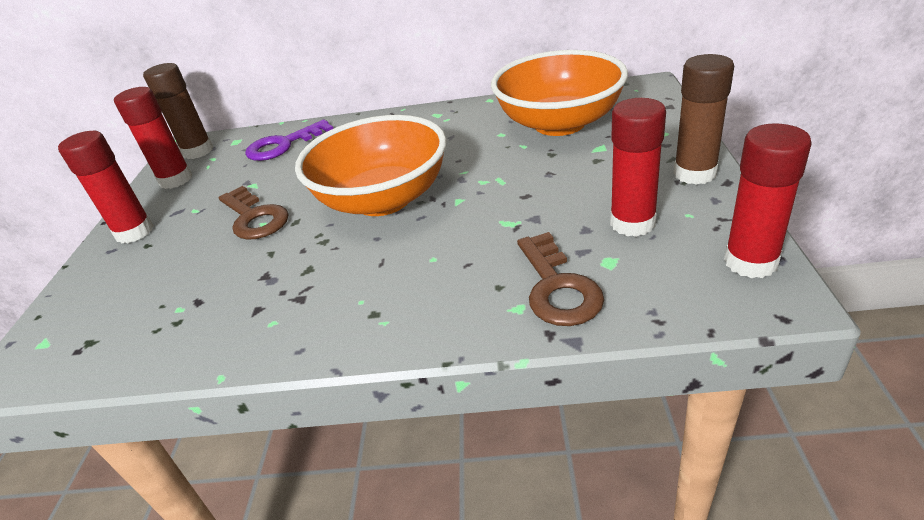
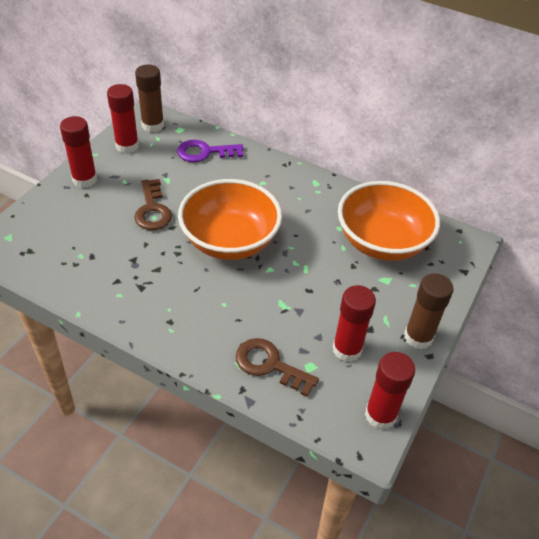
camera: 20 degrees right, 10 degrees up
brown key [517,232,604,326] -> brown key turned 105 degrees clockwise [236,338,319,397]

